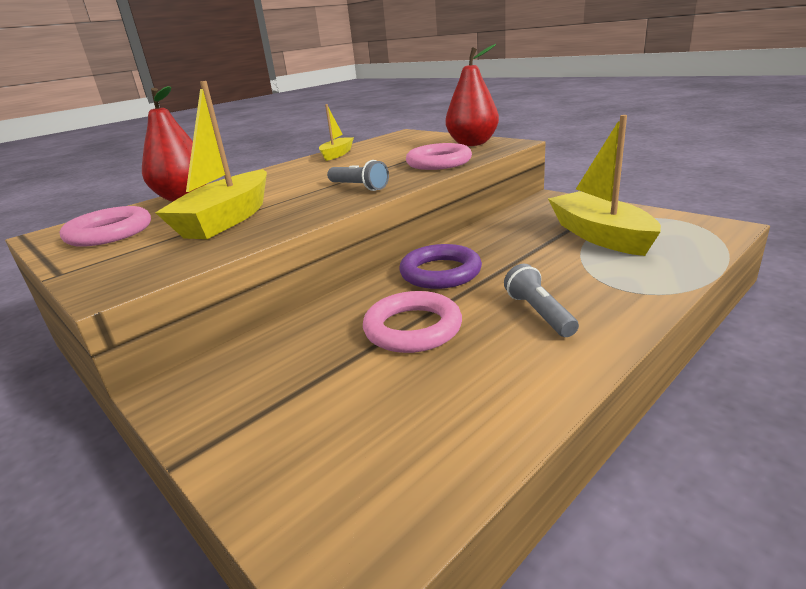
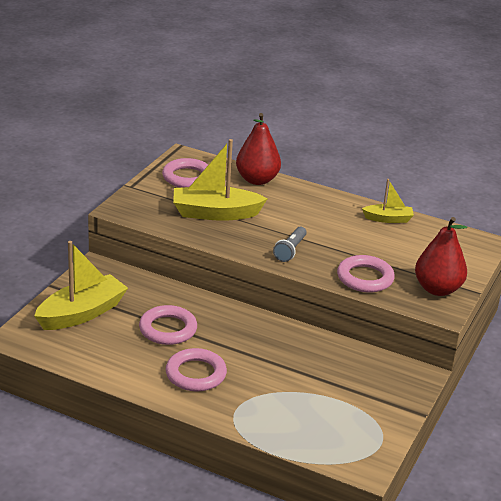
camera: 65 degrees right, 5 degrees up
purple ring [399,244,482,289] -> none
grey flashlight [504,264,579,337] -> pink ring [166,348,227,391]
yellow boat [548,115,661,256] -> yellow boat moved to [34,241,128,330]

